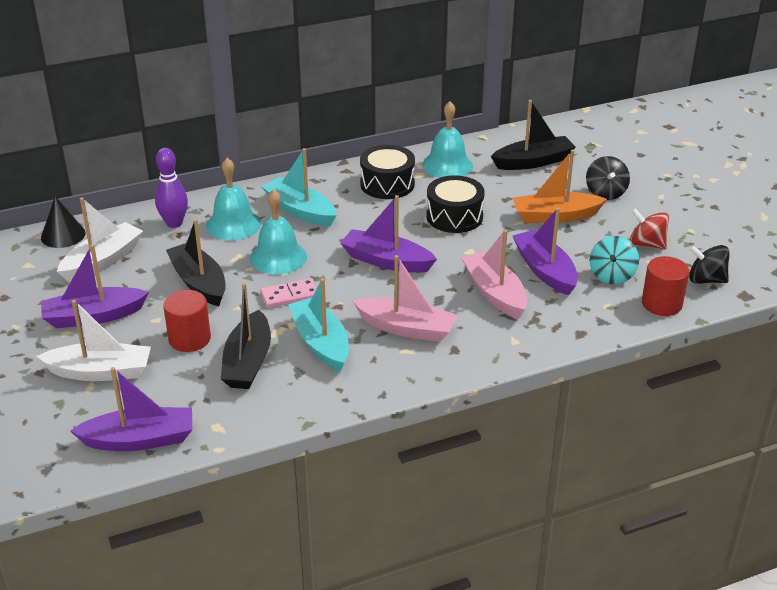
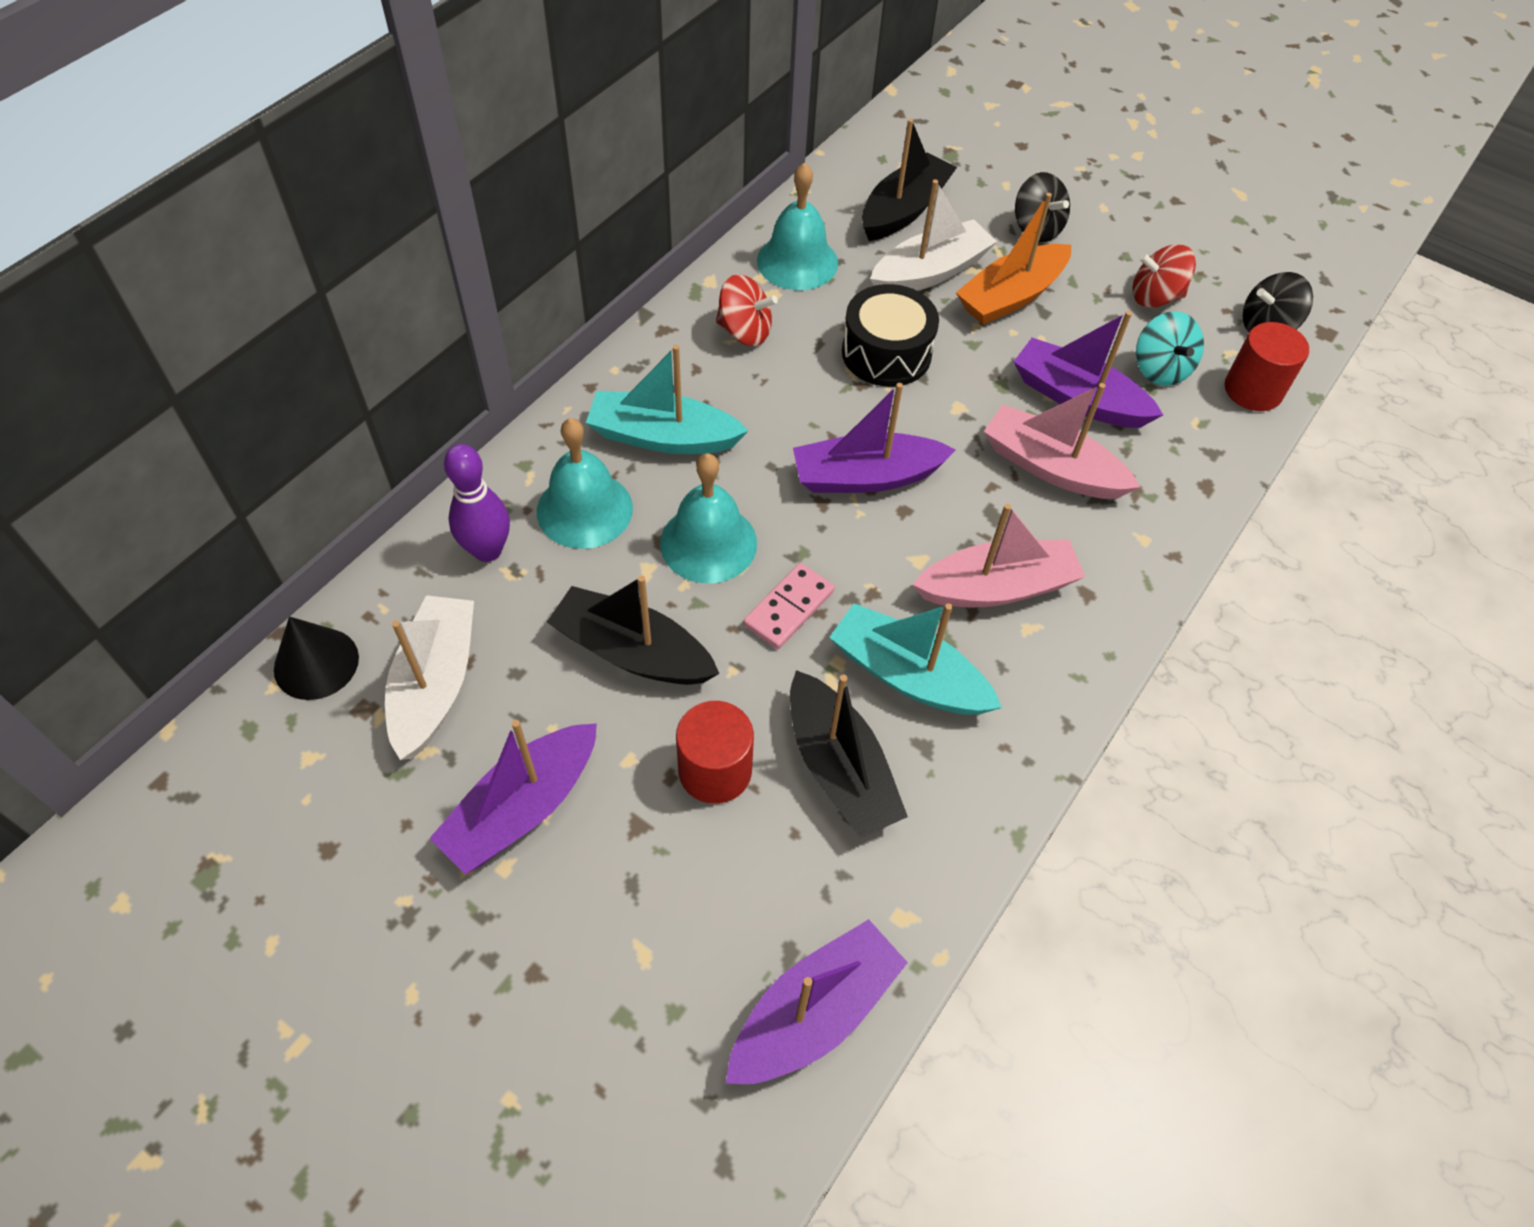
camera: 35 degrees left, 20 degrees up
white boat [36,300,151,381] -> white boat moved to [870,179,997,291]
black drum [360,145,415,199] -> red spinning top [716,274,778,346]

